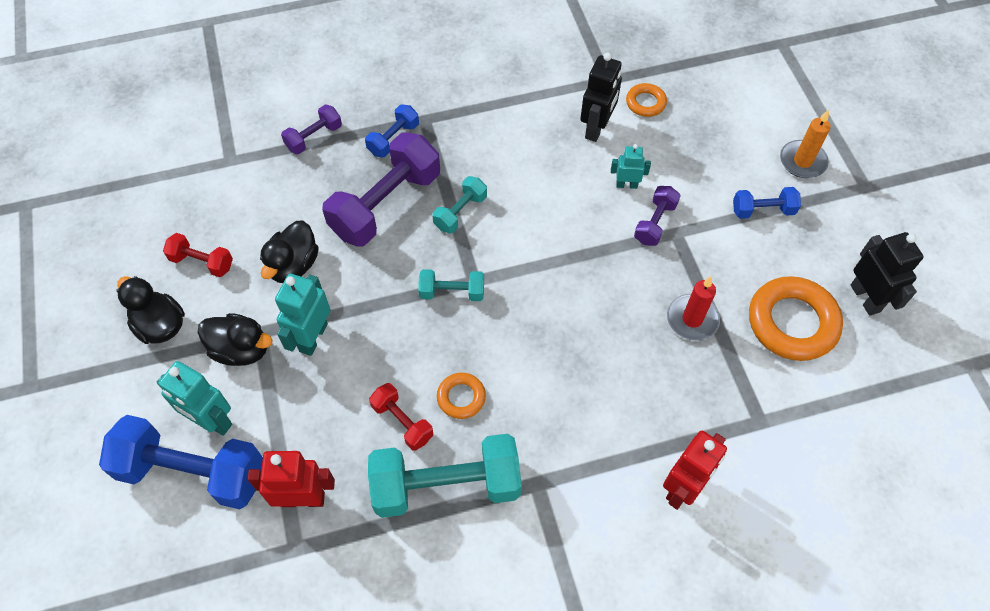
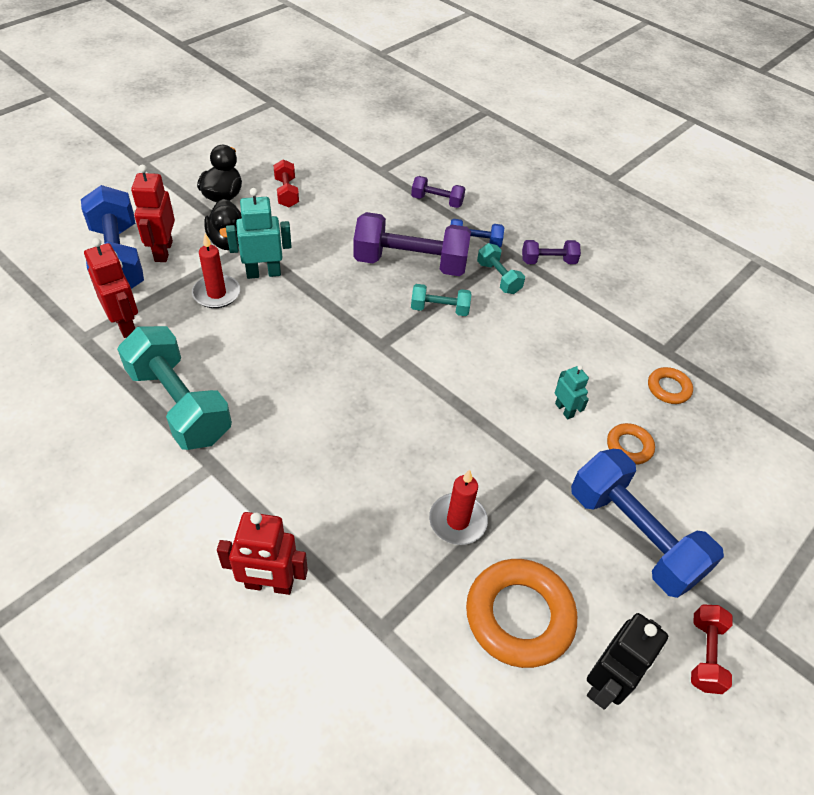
camera: 55 degrees right, 10 degrees down
turquoise robot [157,361,232,436] -> red robot [131,165,175,262]
black duck [260,221,319,283] -> none
red dumbbell [369,383,433,451] -> red dumbbell moved to [691,604,732,694]
turquoise dumbbell [418,269,484,301] -> turquoise dumbbell moved to [477,243,525,294]
orange ring [437,373,486,419] -> orange ring moved to [607,423,655,465]
black robot [580,52,622,142] -> none
purple dumbbell [634,186,681,246] -> purple dumbbell moved to [522,240,581,264]
blue dumbbell [733,187,801,219] -> blue dumbbell [571,449,724,598], size x2.01
orange candle [780,110,831,178] -> none
none -> red candle [192,234,240,308]

